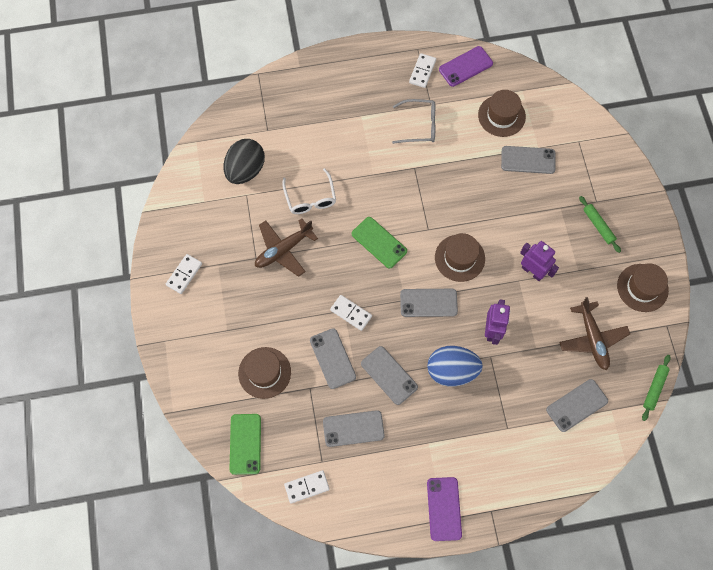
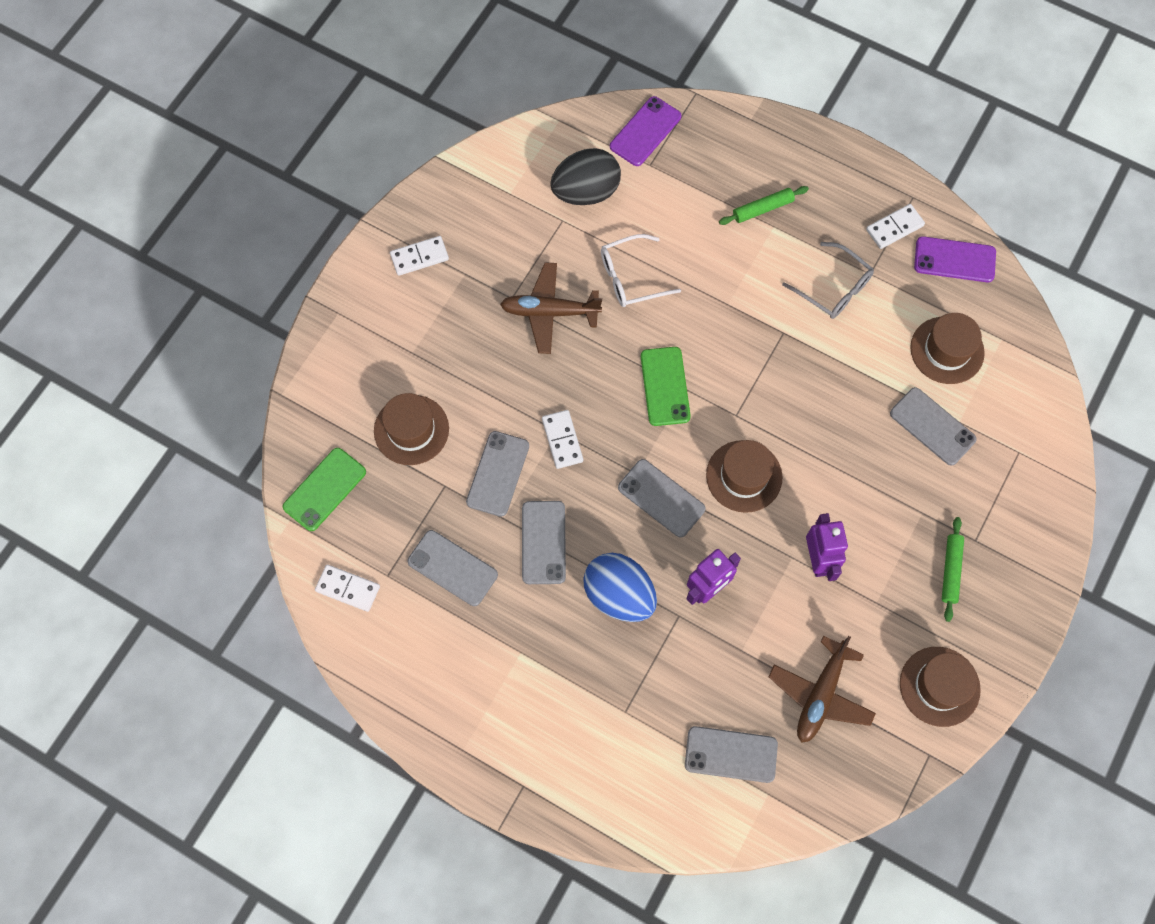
camera: 40 degrees right, 0 degrees up
white glasses [282,168,336,214] -> white glasses turned 45 degrees clockwise [601,234,681,307]
purple phone [427,477,462,541] -> purple phone moved to [610,96,682,166]
green rolling pin [642,355,671,421] -> green rolling pin moved to [719,186,809,225]

